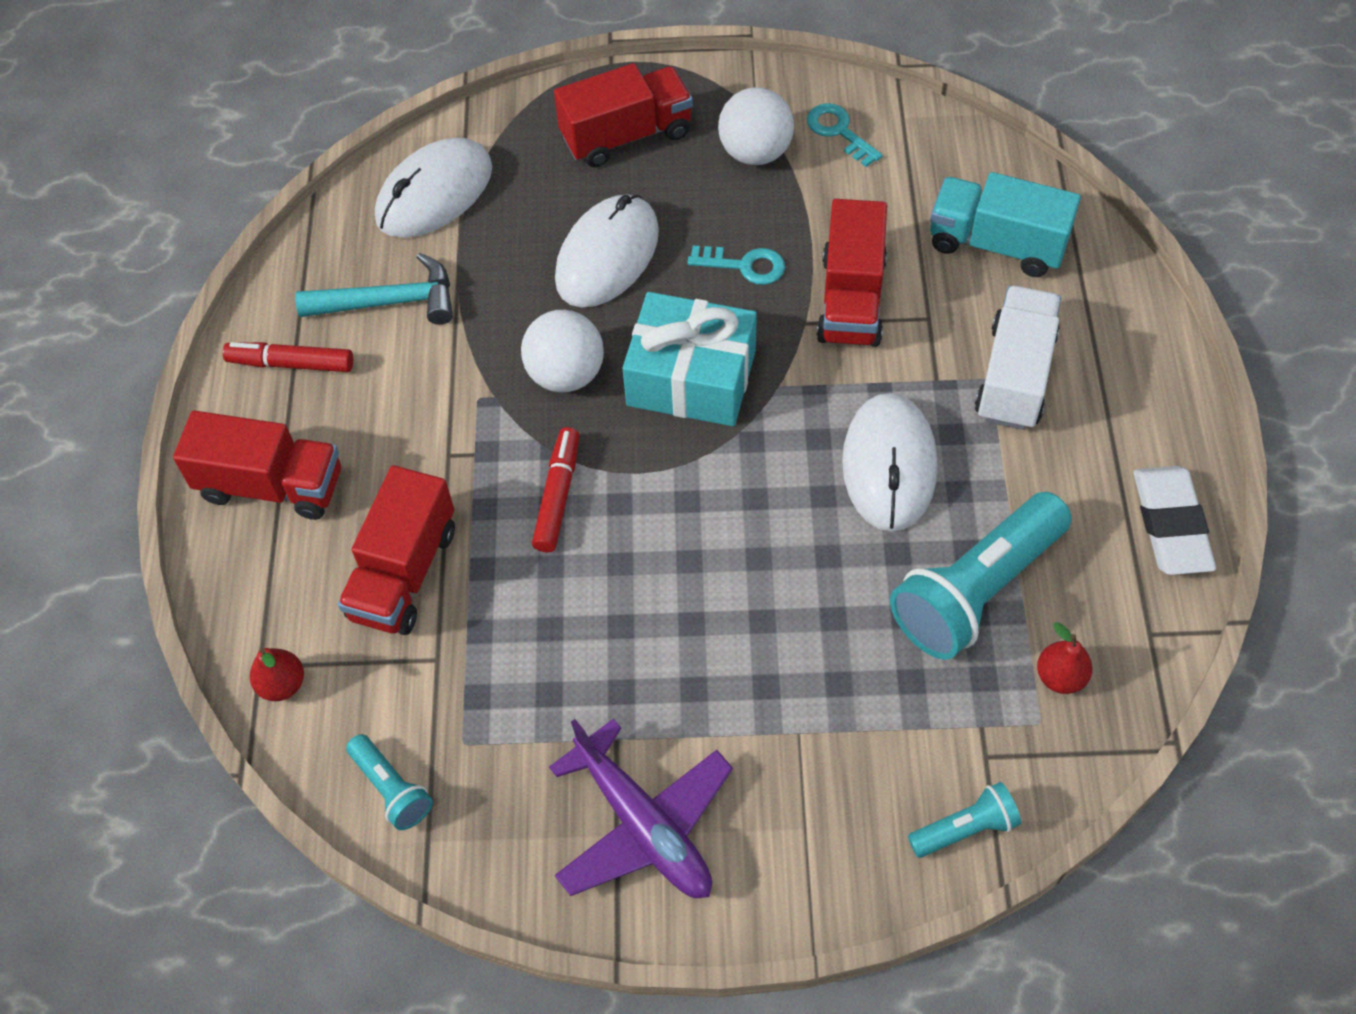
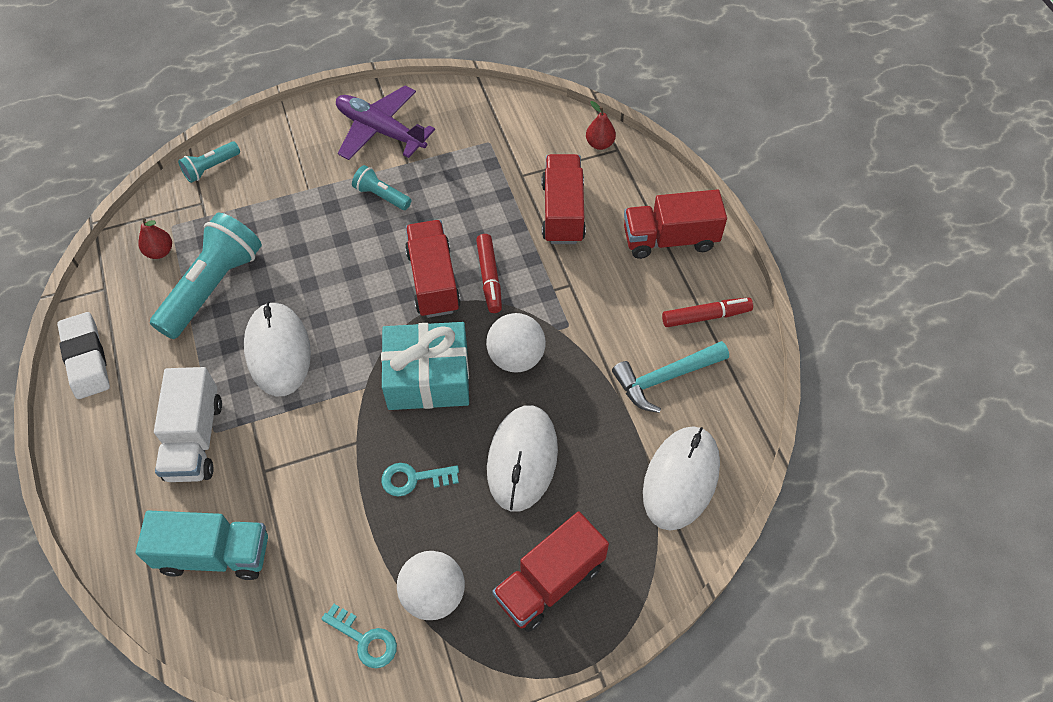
camera: 160 degrees right, 0 degrees up
turquoise flashlight [346,734,433,830] -> turquoise flashlight moved to [352,165,411,210]
red truck [817,199,887,347] -> red truck moved to [405,220,461,318]

